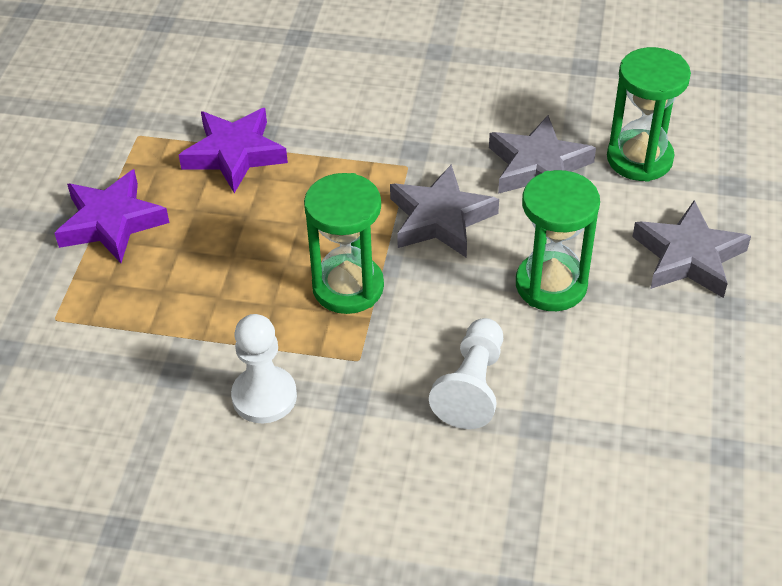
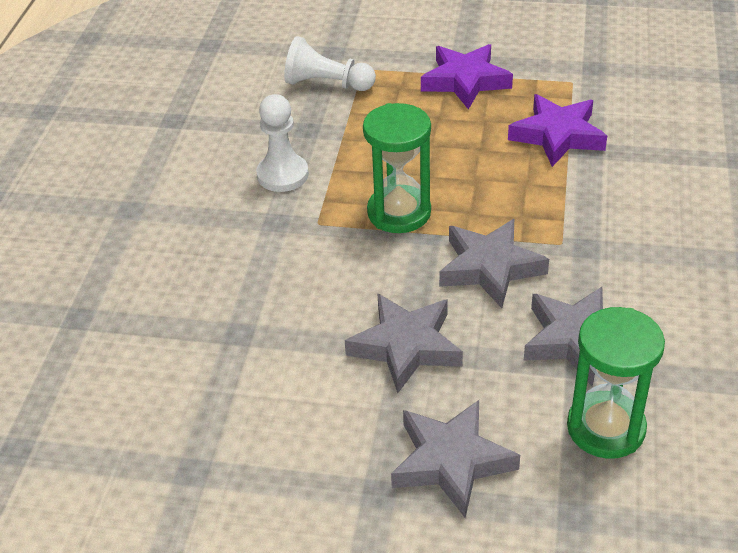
camera: 90 degrees right, 5 degrees down
white pawn [429,318,503,429] -> white pawn moved to [284,36,376,91]
green hourglass [516,170,600,311] -> grey star [345,294,463,393]

